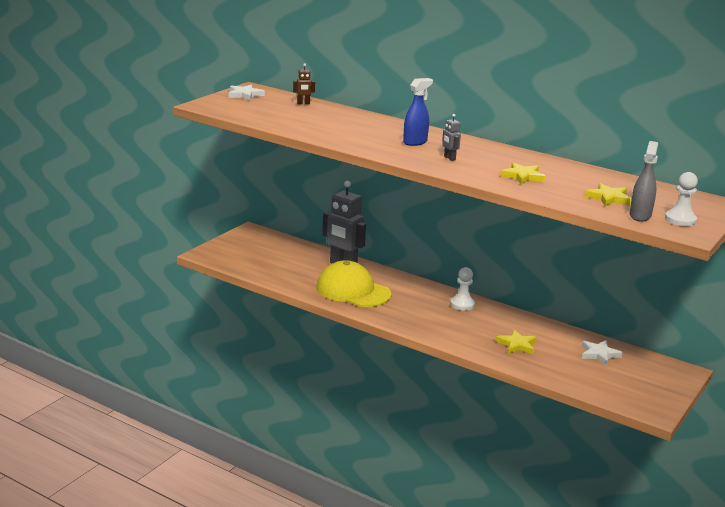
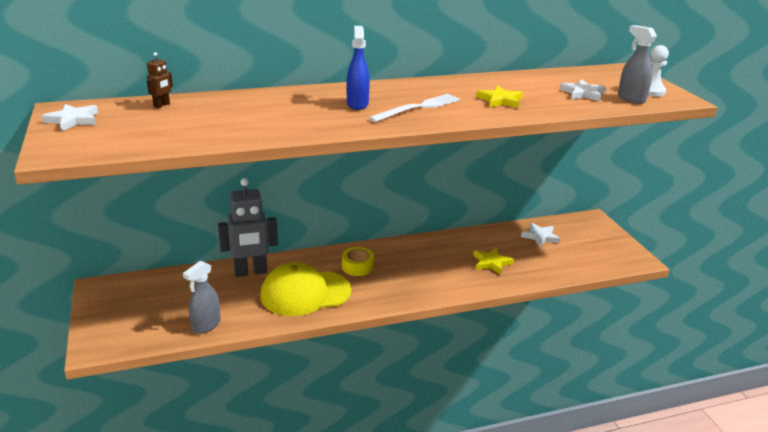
camera: 50 degrees left, 5 degrees up
grey robot [442,114,461,161] -> white fork [369,94,461,122]
white pawn [450,267,475,311] -> none
yellow star [585,183,632,207] -> white star [560,80,606,101]
none -> grey spray bottle [183,260,221,334]
none -> yellow tape [342,247,374,276]

